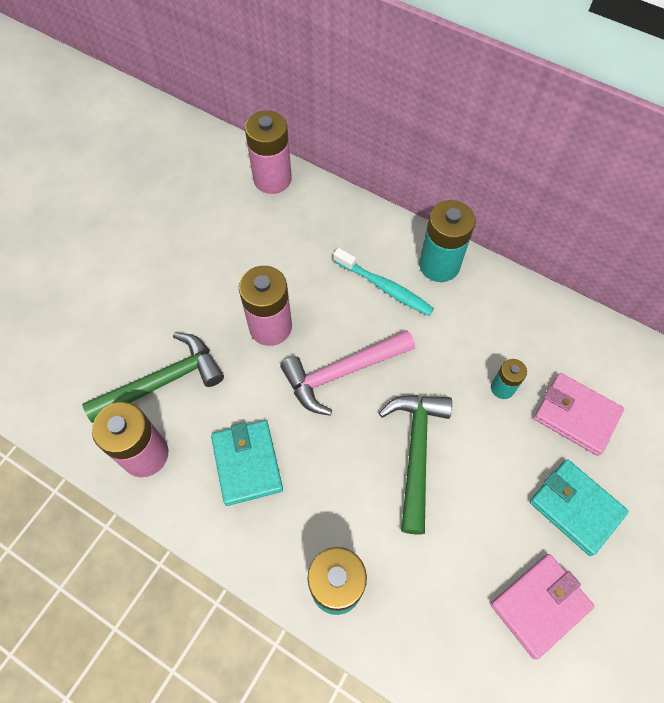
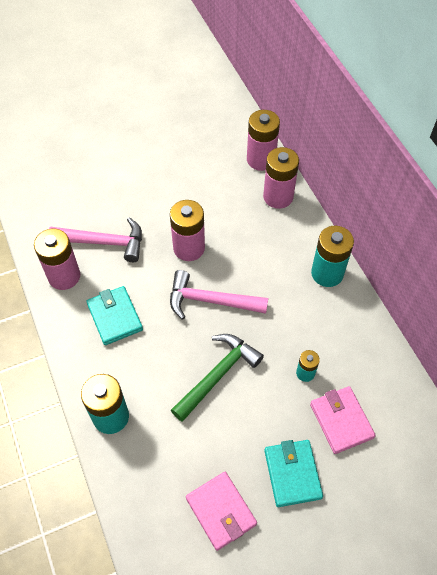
camera: 35 degrees right, 5 degrees down
green hammer [82,332,224,423] -> pink hammer [49,217,142,262]
turquoise wallet [211,420,283,506] -> turquoise wallet turned 45 degrees counterclockwise [86,286,143,345]
turquoise toothbrush [333,248,434,316] -> none
pink wallet [490,554,594,659] -> pink wallet turned 60 degrees clockwise [186,472,257,551]
none -> pink battery [263,147,299,209]

